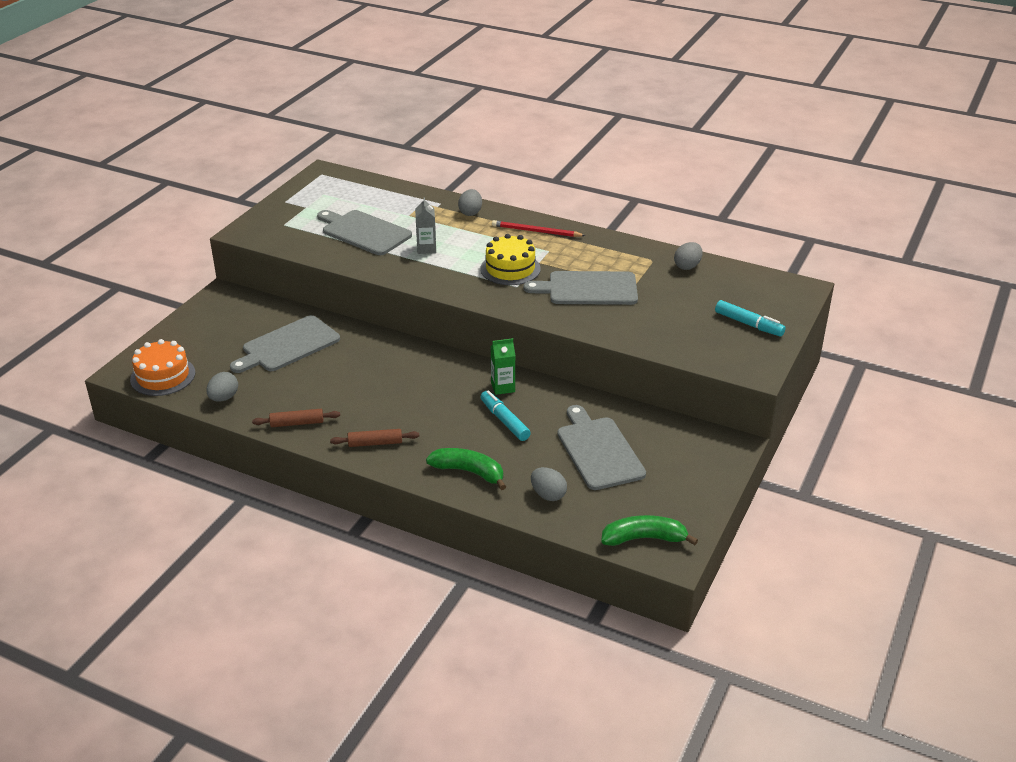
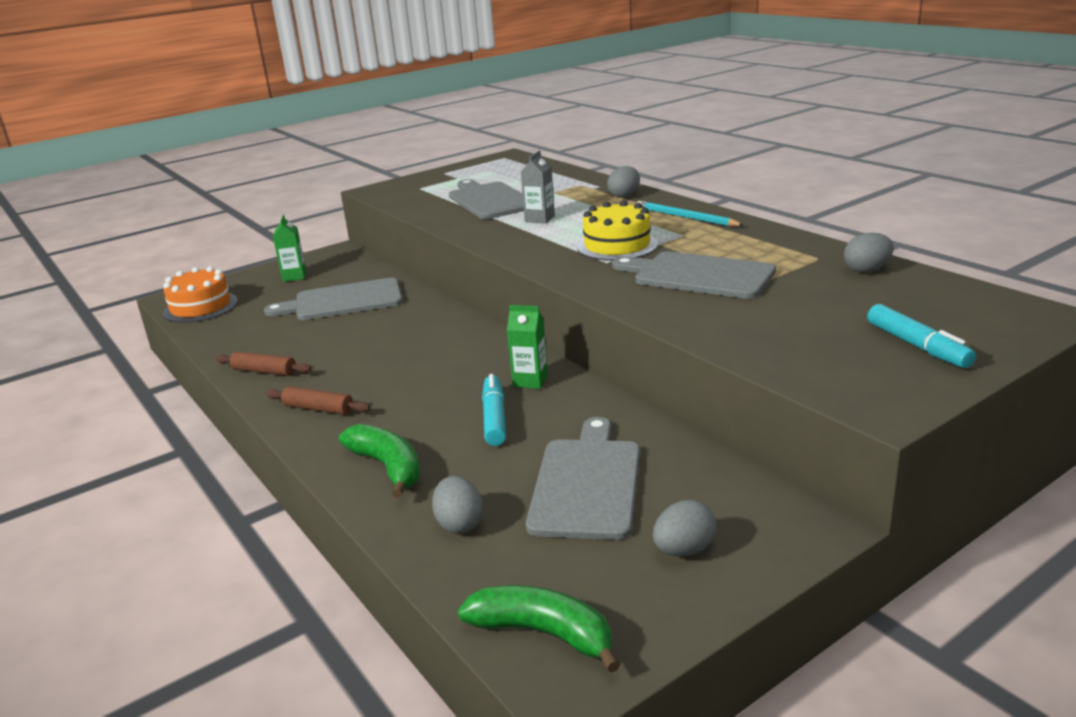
camera: 30 degrees right, 10 degrees down
grey egg [206,372,238,402] -> grey egg moved to [653,500,717,556]
red pencil [492,220,586,237] -> turquoise pencil [637,201,744,226]
none -> green carton [273,215,306,282]

